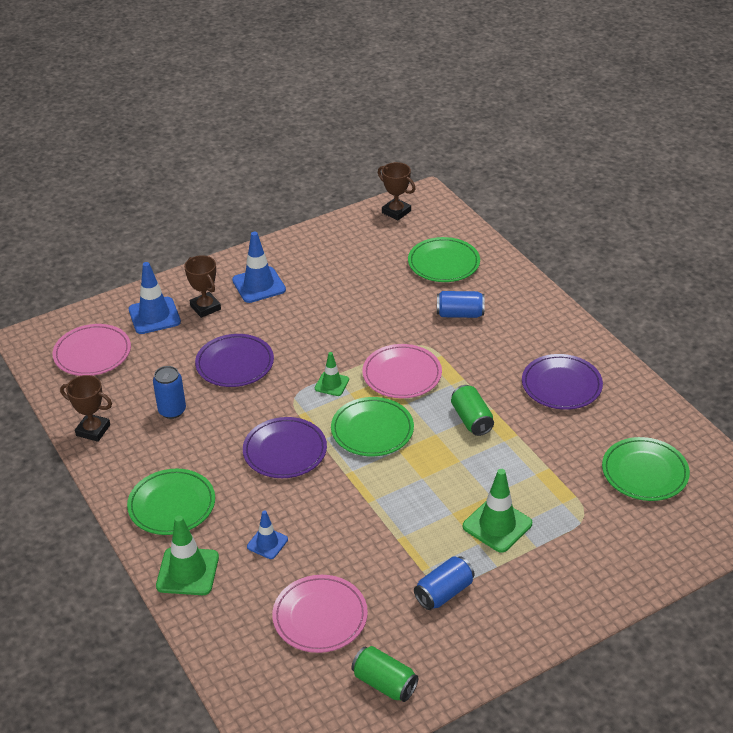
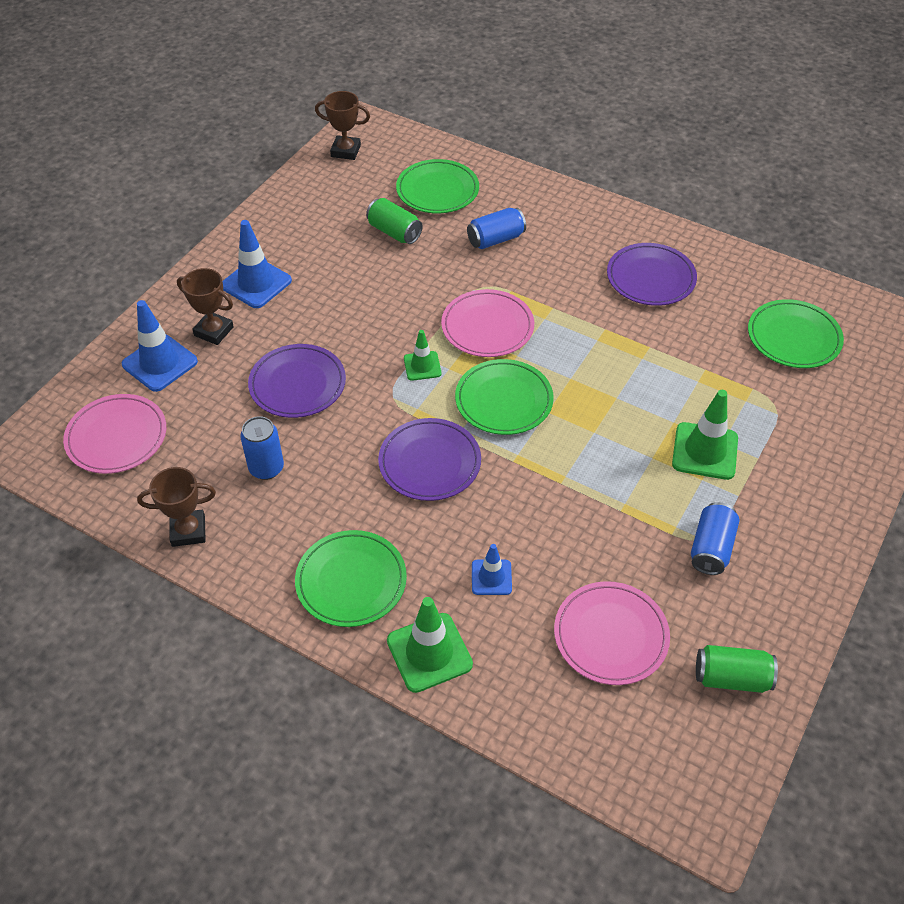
camera: 30 degrees left, 10 degrees up
green can [451,385,494,436] -> green can moved to [366,198,423,244]

